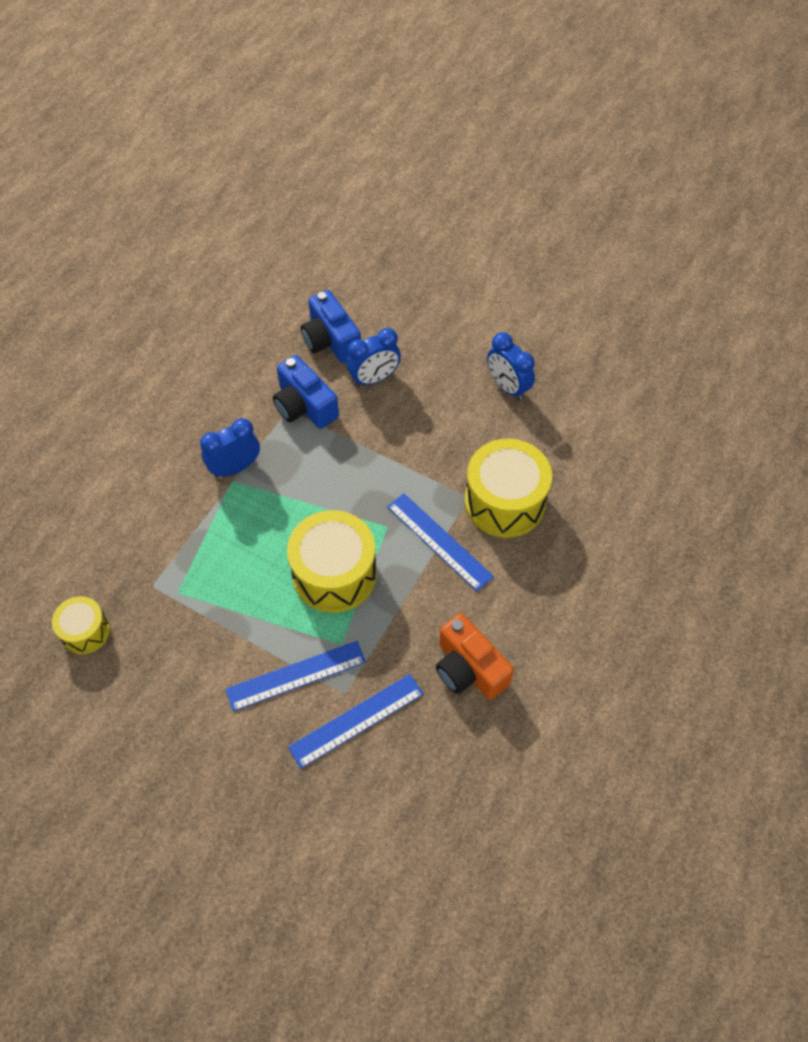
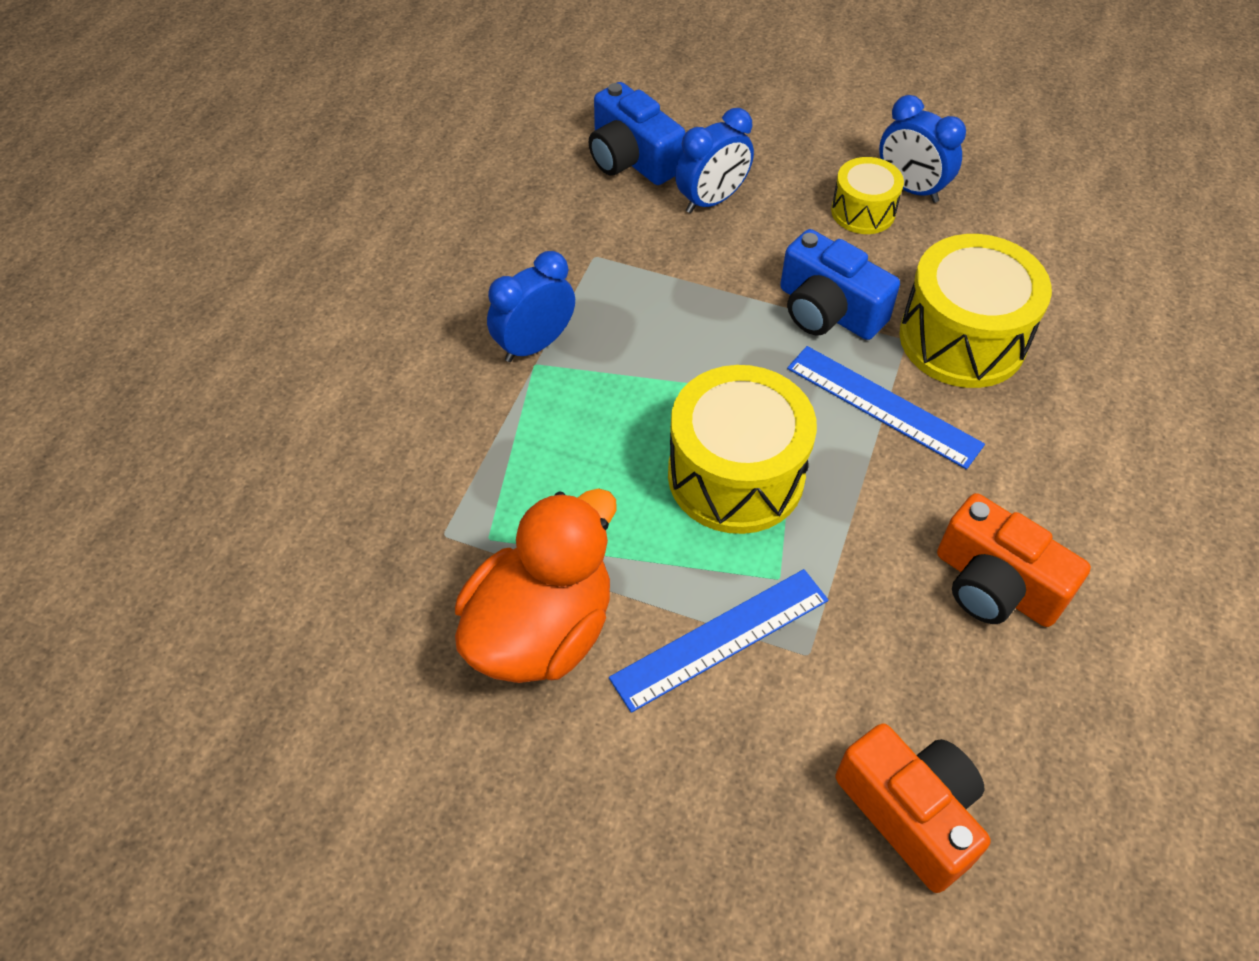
camera: 10 degrees left, 5 degrees down
yellow drum [52,596,110,654] -> yellow drum moved to [831,157,904,234]
blue camera [273,355,339,429] -> blue camera moved to [780,229,900,340]
blue ruler [288,674,424,769] -> none
none -> orange duck [455,488,616,683]
none -> orange camera [835,723,991,893]

